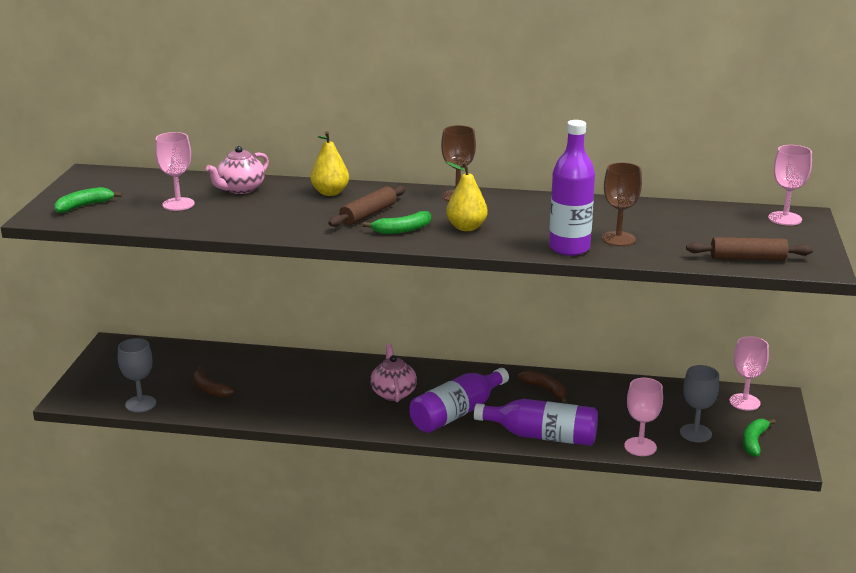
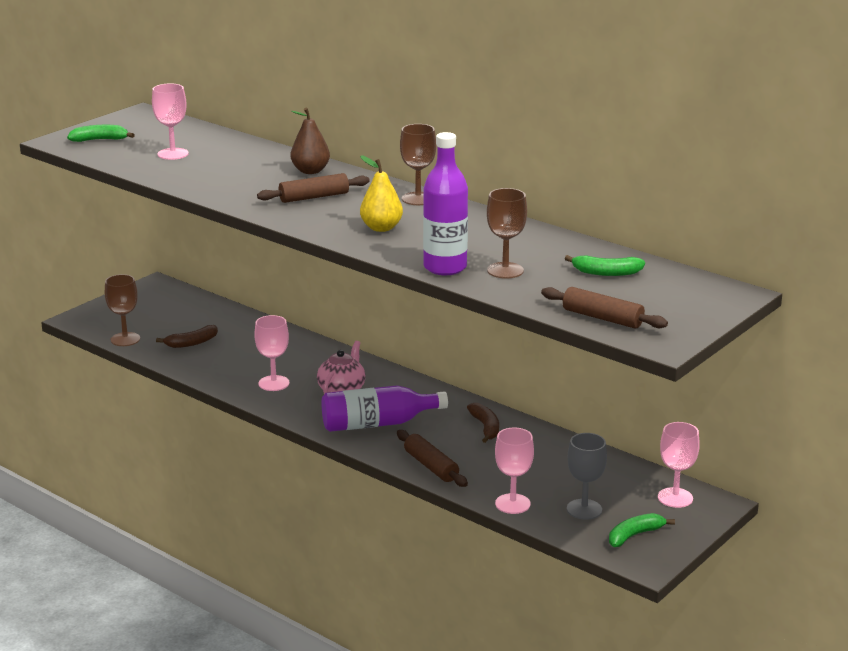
camera: 30 degrees right, 0 degrees up
grey goblet [118,338,156,413] -> brown goblet [105,274,140,346]
brown banana [193,366,235,398] -> brown banana turned 105 degrees counterclockwise [156,325,218,348]
pink teapot [206,146,269,194] -> none
yellow pear [311,131,349,196] -> brown pear [290,108,330,174]
green banana [363,211,432,234] -> green banana moved to [565,255,645,276]
purple bottle [474,399,598,446] -> brown rolling pin [397,430,468,487]
pink goblet [768,145,812,225] -> pink goblet moved to [254,315,289,391]

